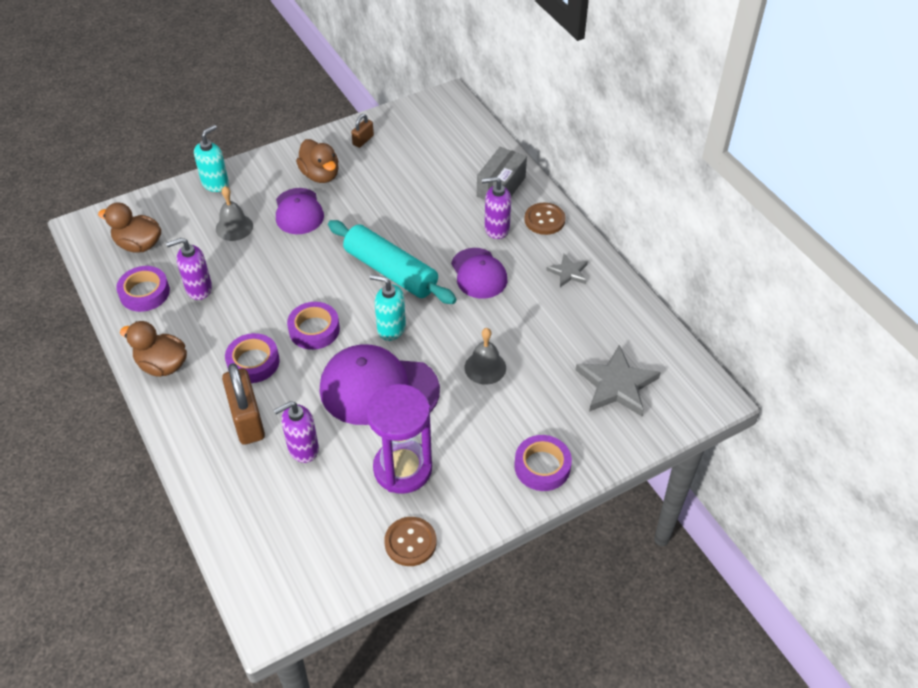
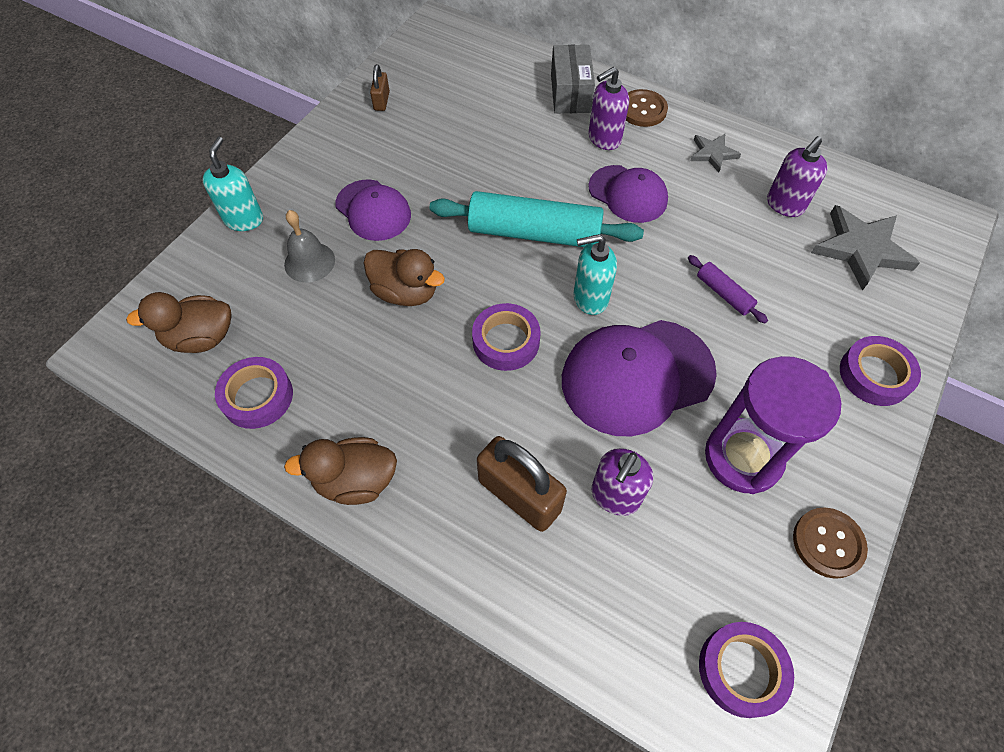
camera: 30 degrees left, 10 degrees up
purple soap dispenser [166,238,212,300] -> purple soap dispenser moved to [767,136,828,217]
purple tape [225,333,280,383] -> purple tape moved to [699,622,794,718]
brown duck [296,139,339,183] -> brown duck moved to [364,249,445,306]
grey bell [465,328,506,385] -> purple rolling pin [688,255,768,324]

